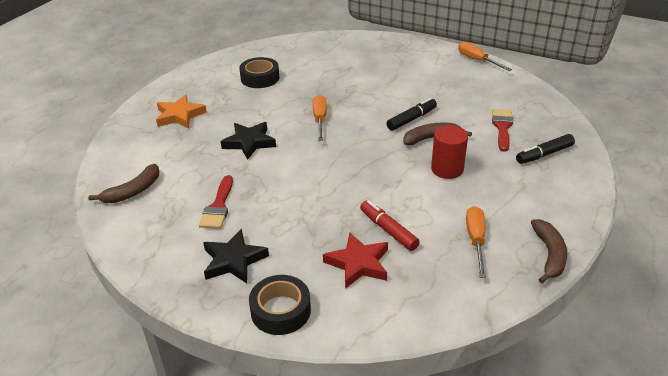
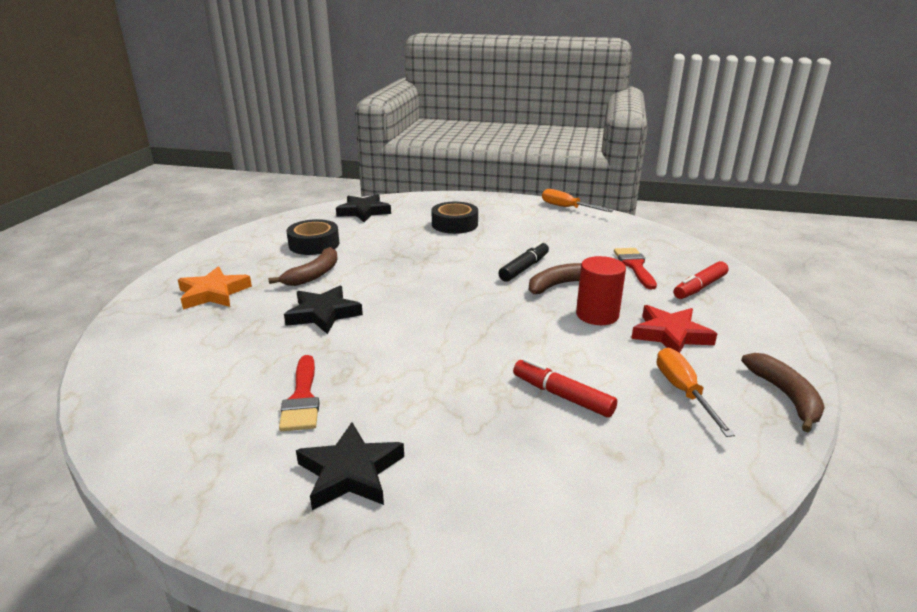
camera: 15 degrees left, 10 degrees down
brown banana [88,164,159,203] -> brown banana moved to [268,247,338,286]
black tape [249,275,311,335] -> black tape moved to [431,202,478,234]
orange screwdriver [313,95,327,141] -> none
red star [323,233,388,289] -> red star moved to [631,305,717,353]
black marker [516,134,575,164] -> red marker [673,261,729,299]
none -> black star [336,194,391,222]

